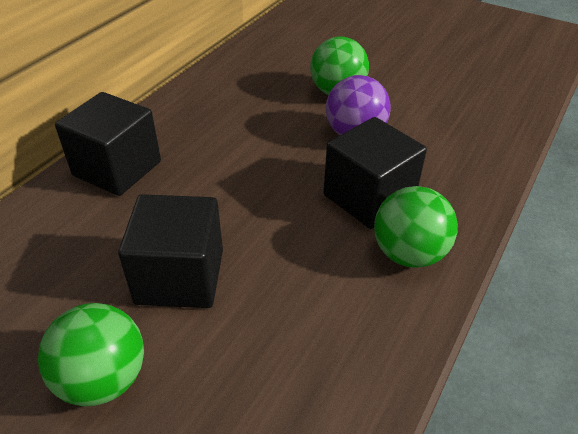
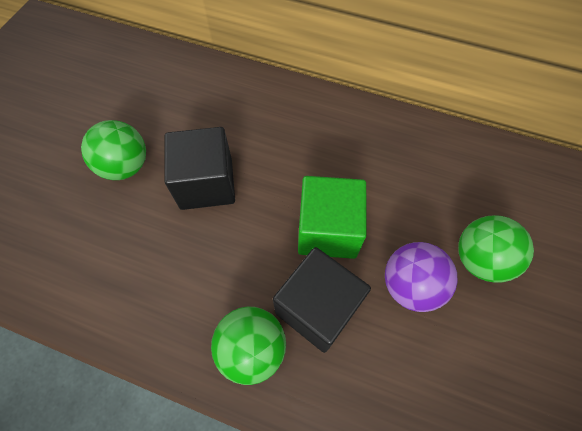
camera: 80 degrees right, 20 degrees up
black cube [55,92,161,196] -> none
none -> green cube [298,176,367,259]

